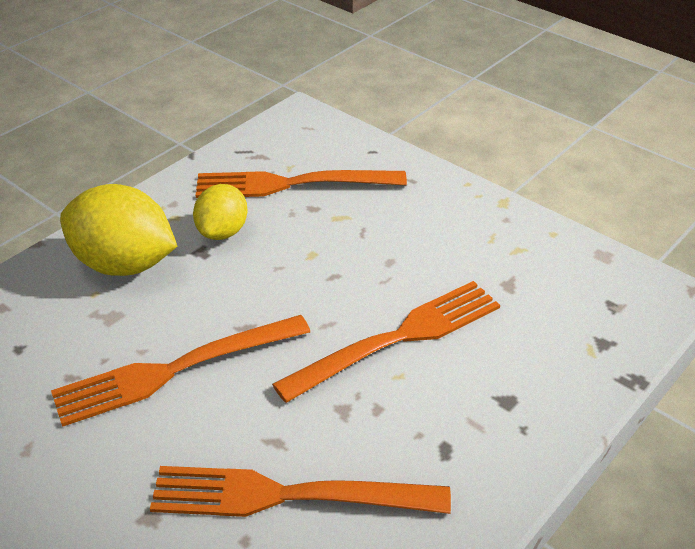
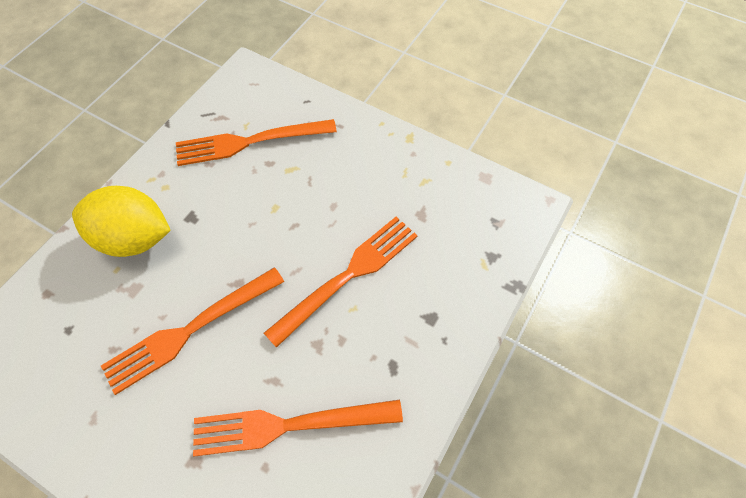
camera: 10 degrees left, 20 degrees up
yellow lemon [193,184,248,240] -> none

